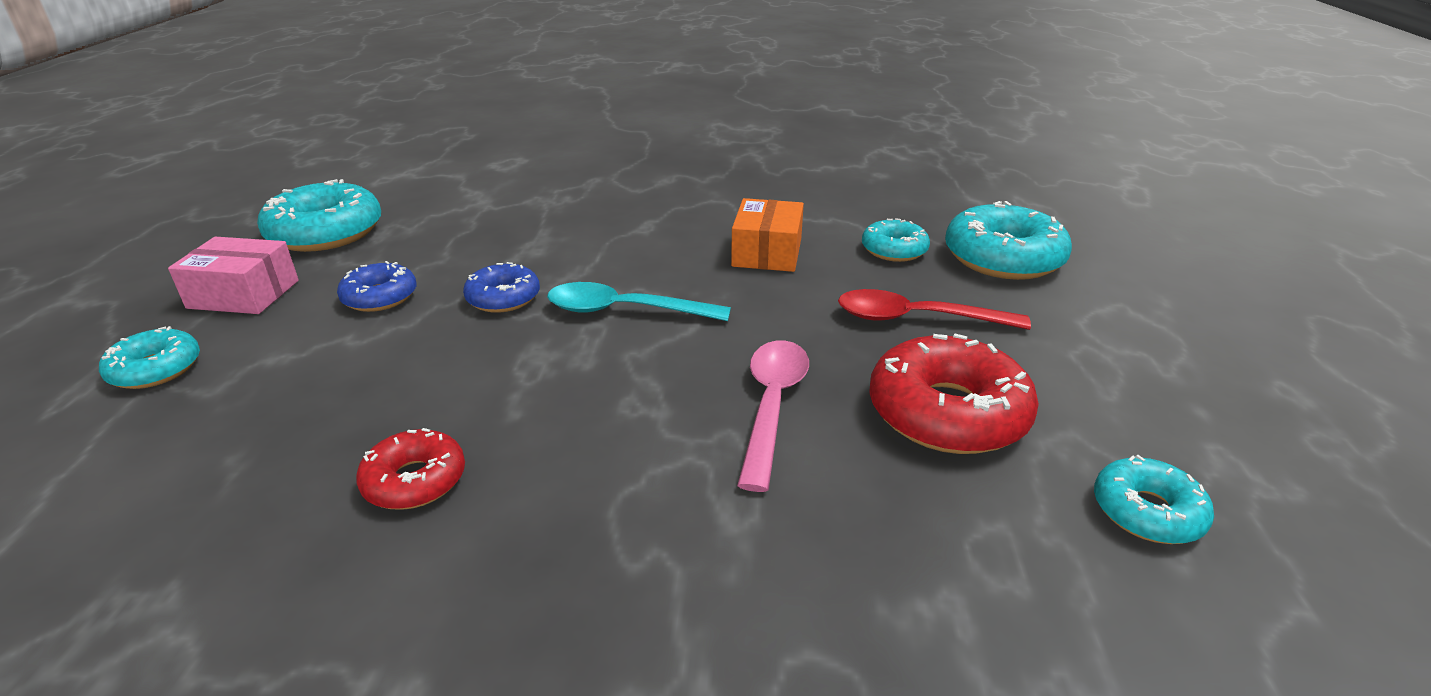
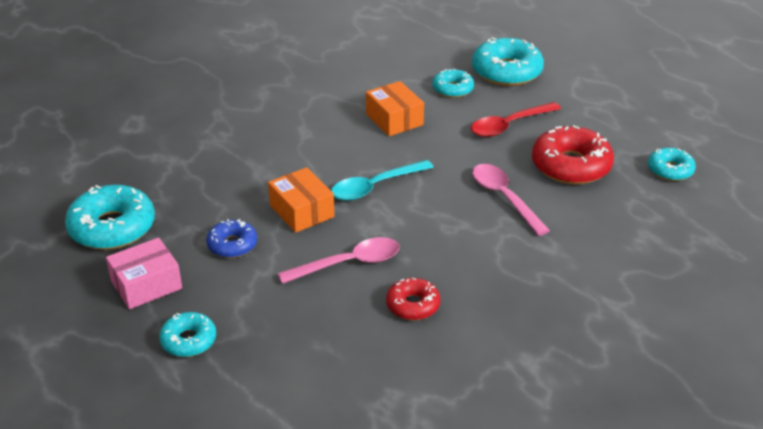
camera: 40 degrees left, 5 degrees up
blue donut [463,262,540,313] -> orange box [268,167,334,233]
none -> pink spoon [278,237,400,284]

